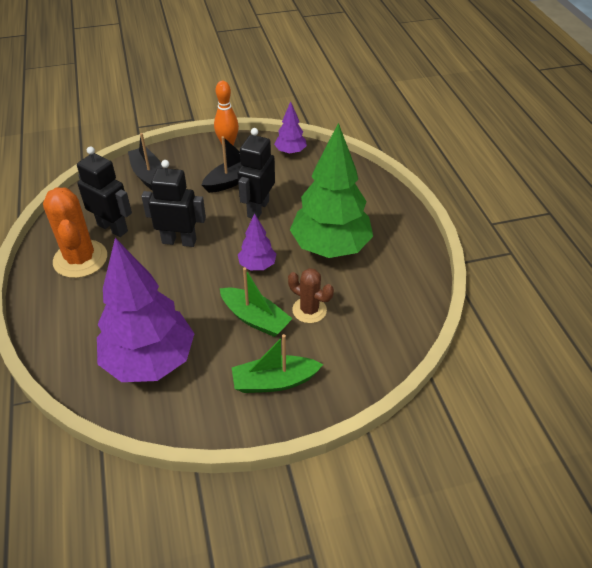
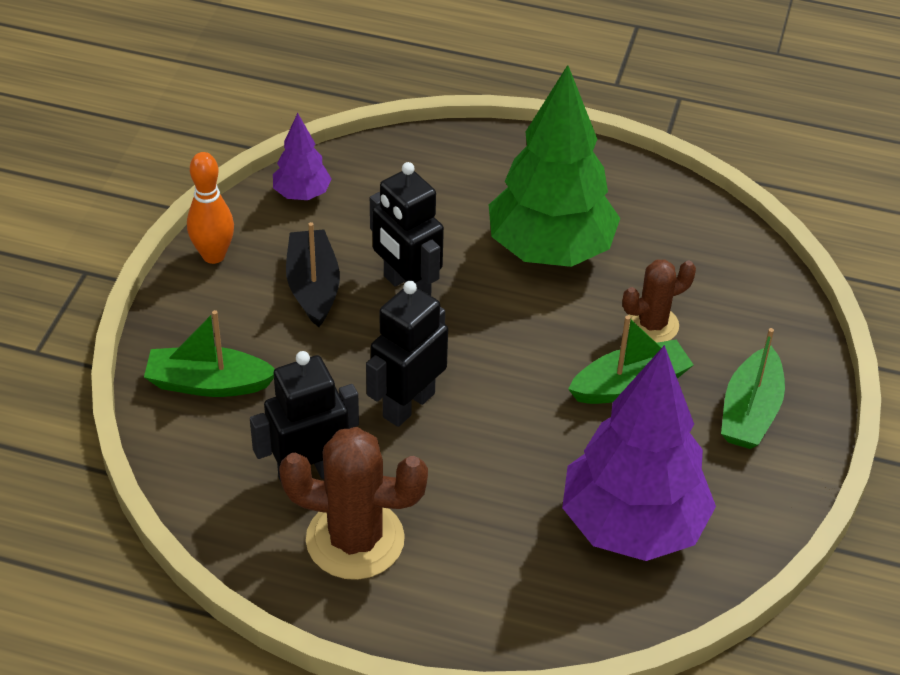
camera: 60 degrees left, 0 degrees up
orange cactus [43,187,107,278] -> brown cactus [279,427,428,580]
black boat [128,133,163,190] -> green boat [144,310,275,397]
purple tree [238,213,277,270] -> none

